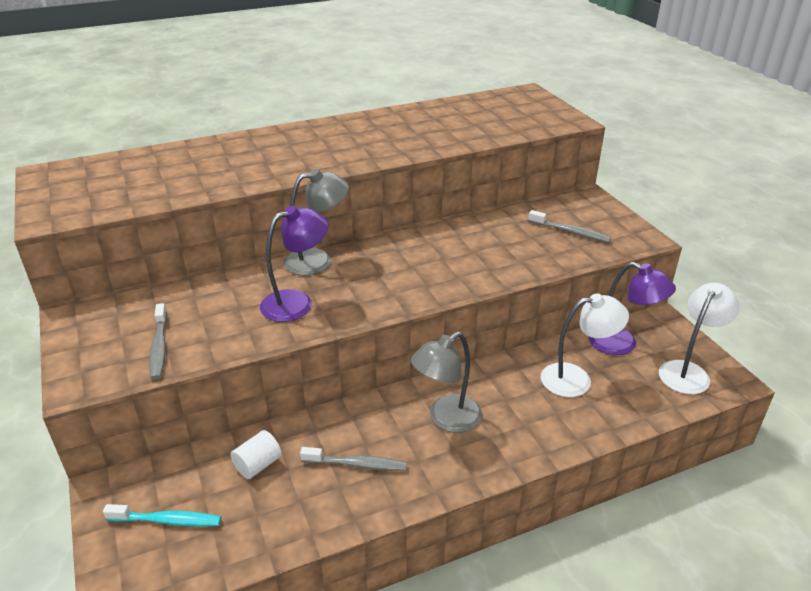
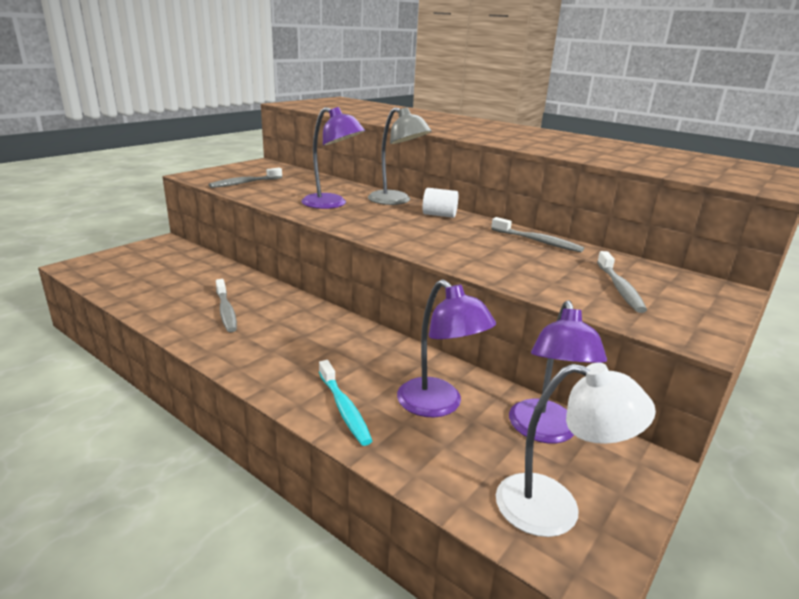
camera: 60 degrees right, 10 degrees down
turquoise toothbrush [103,504,221,527] -> turquoise toothbrush moved to [319,360,372,446]
white cylinder [231,430,281,479] -> white cylinder moved to [423,188,458,218]
grey lamp [411,332,482,433] -> none
white lamp [541,293,629,397] -> purple lamp [397,279,496,417]
none -> grey toothbrush [491,217,584,253]

